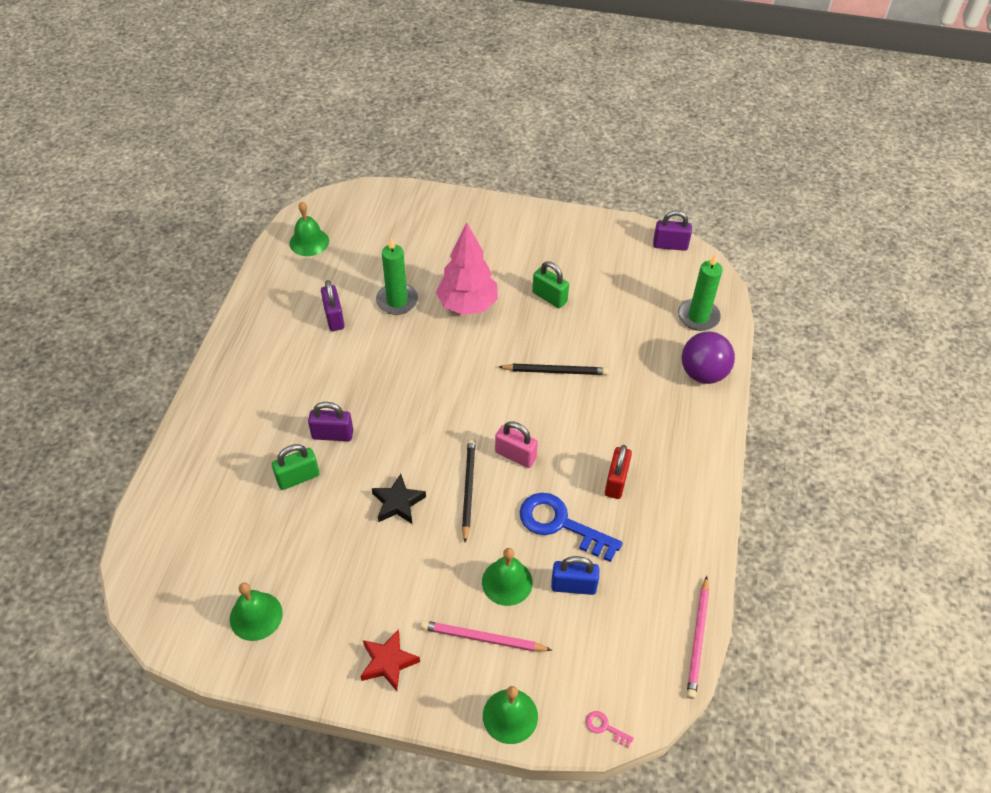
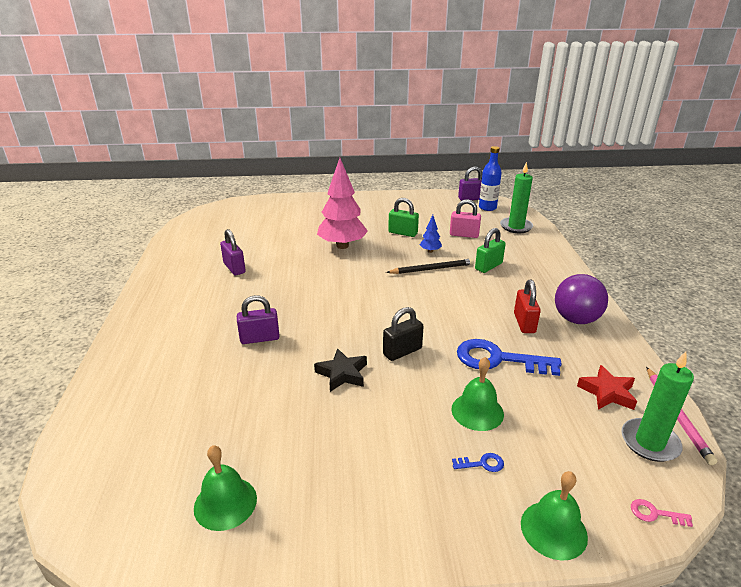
camera: 15 degrees left, 20 degrees down
green padlock [272,444,319,490] -> green padlock moved to [475,228,505,273]
green bell [289,202,329,256] -> none
red star [361,629,420,691] -> red star moved to [577,365,637,410]
green candle [376,238,418,315] -> green candle moved to [621,351,694,462]
pink pencil [420,620,552,652] -> blue key [452,453,504,472]
black pencil [462,438,476,543] -> black padlock [383,307,424,361]
pink padlock [495,421,538,468] -> pink padlock moved to [450,199,481,238]
blue padlock [551,556,599,595] -> none
purple ball [682,332,735,384] -> purple ball moved to [555,274,608,324]
none -> blue tree [420,215,442,253]
none -> blue bottle [479,146,502,211]

